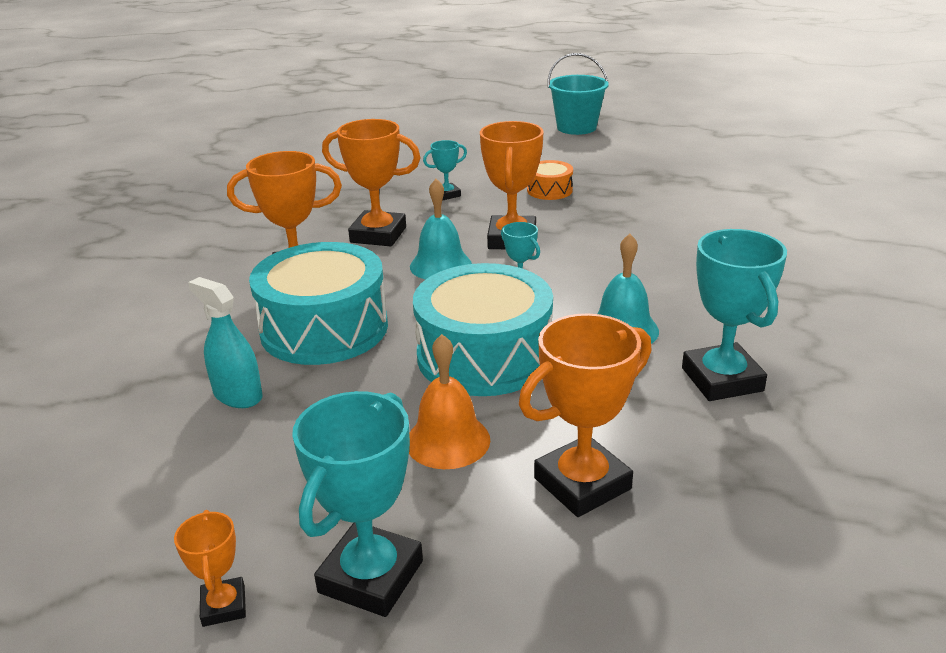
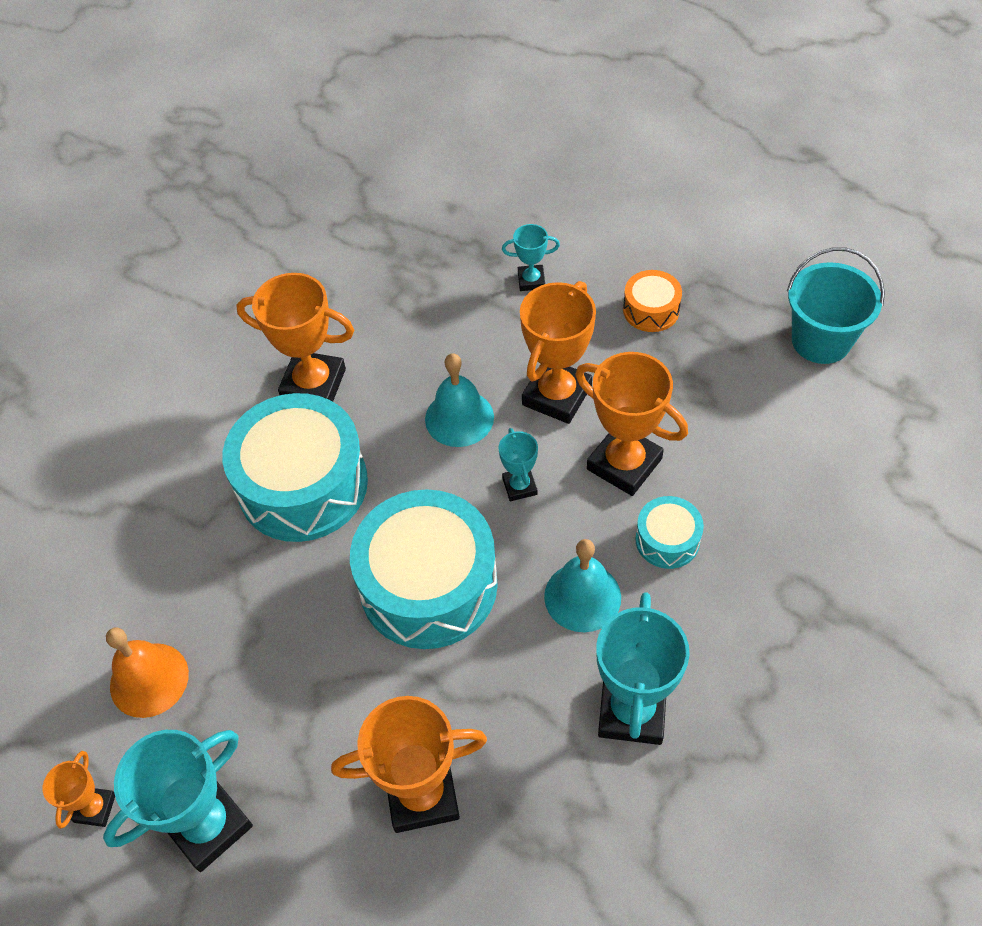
camera: 25 degrees right, 25 degrees up
turquoise spray bottle [188,277,263,408] -> none
orange trophy [322,119,421,246] -> orange trophy moved to [576,352,688,496]
orange bell [409,334,490,469] -> orange bell moved to [106,628,189,718]
turquoise bucket [548,53,609,135] -> turquoise bucket moved to [787,247,885,364]
none -> turquoise drum [635,496,704,569]

